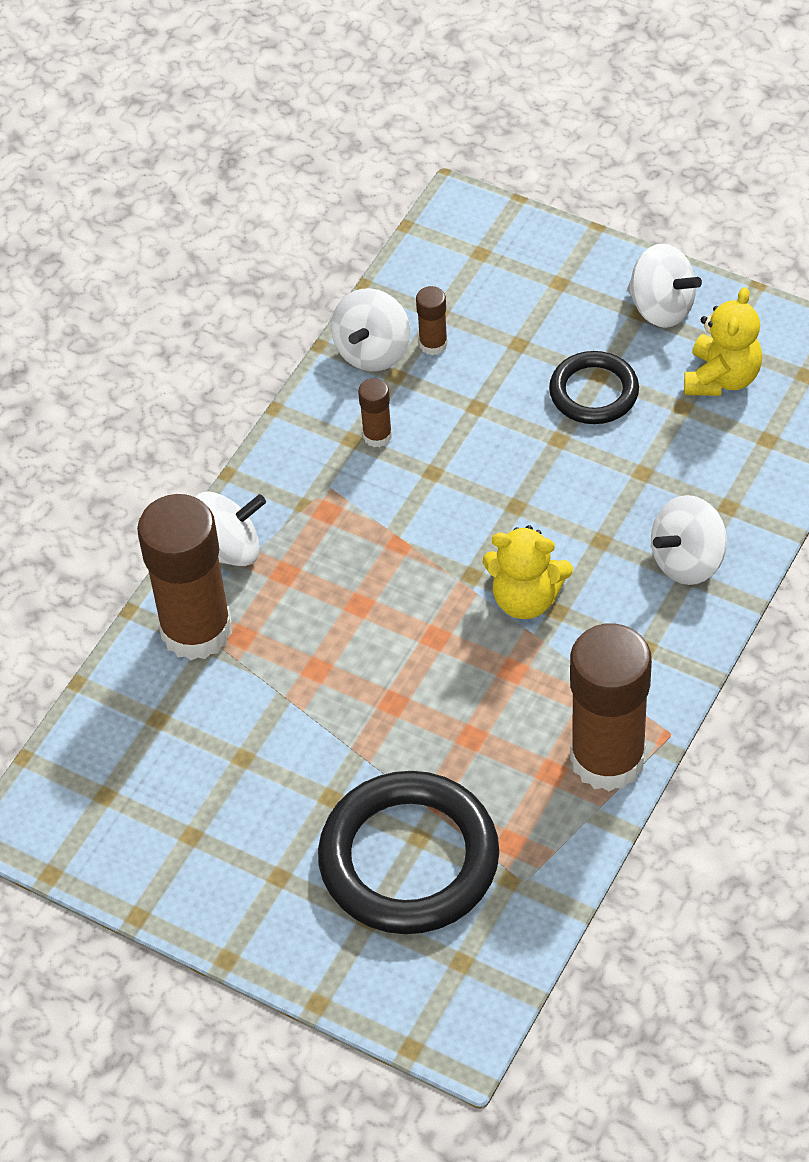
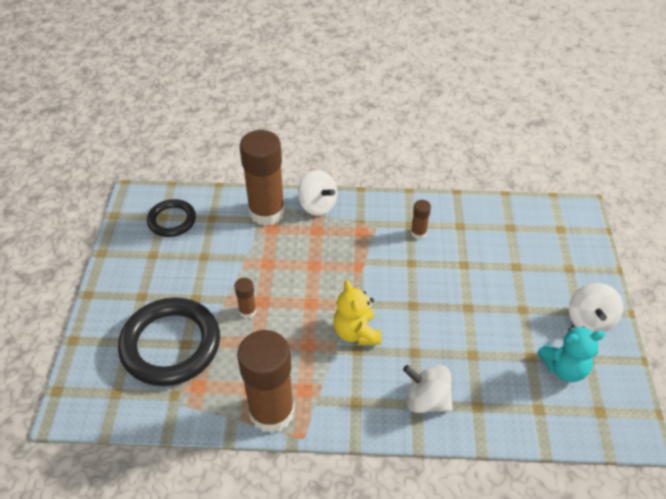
camera: 60 degrees right, 5 degrees down
white spinning top [331,288,410,372] -> none
brown glue stick [416,286,448,355] -> brown glue stick moved to [234,278,257,318]
black ring [549,351,639,424] -> black ring moved to [147,199,196,237]
yellow teddy bear [684,287,762,396] -> turquoise teddy bear [537,325,605,382]

